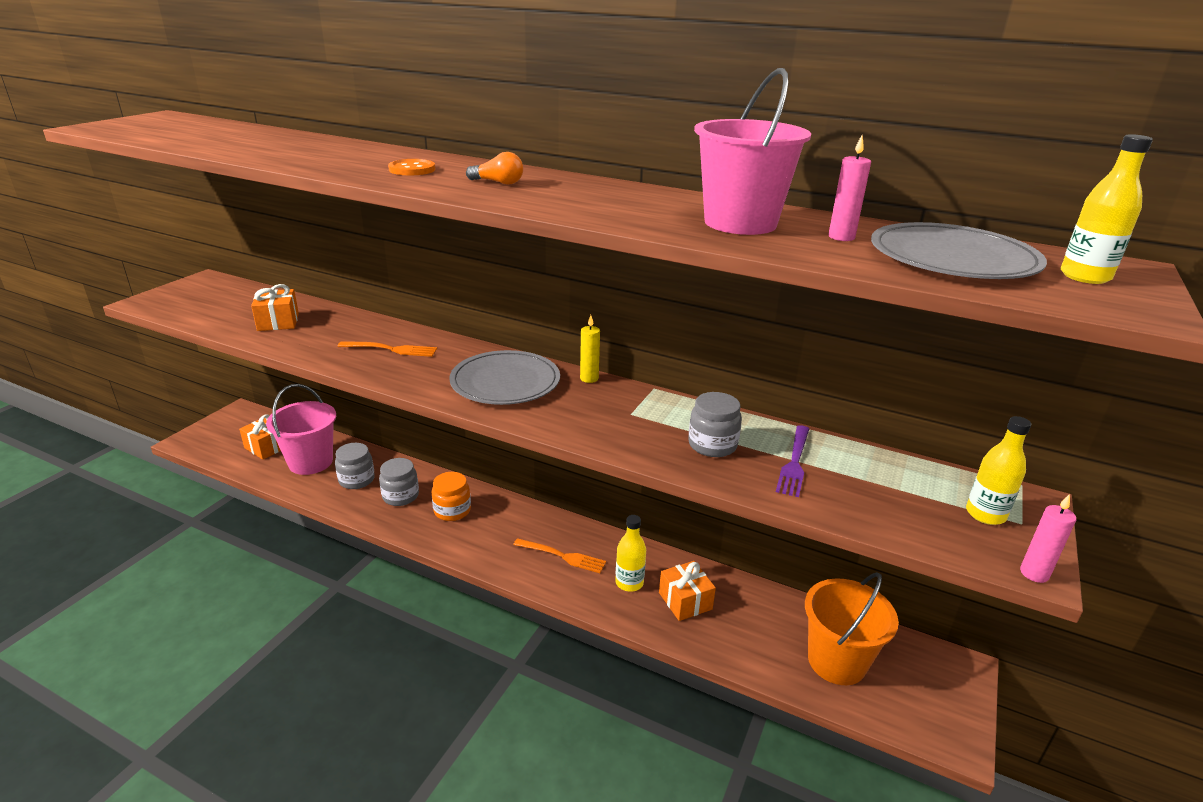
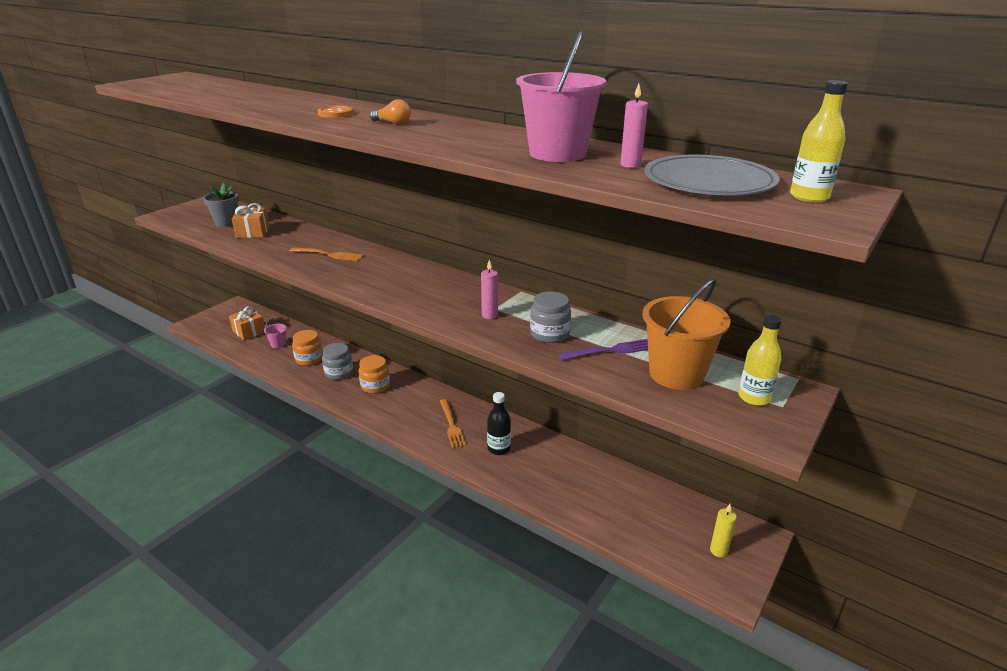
camera: 10 degrees right, 0 degrees up
pink bucket [266,384,336,475] -> pink bucket [264,318,287,348], size x0.44
grey jar [335,443,375,489] -> orange jar [292,330,323,366]
grey plate [449,350,560,405] -> none
orange fork [513,538,606,573] -> orange fork turned 45 degrees clockwise [440,399,466,448]
yellow candle [580,315,600,383] -> yellow candle moved to [710,504,737,557]
yellow bottle [615,515,646,592] -> black bottle [487,392,511,455]
orange gift [659,561,716,621] -> none
purple fork [776,425,809,497] -> purple fork turned 135 degrees counterclockwise [559,339,648,360]
orange bucket [805,572,899,685] -> orange bucket moved to [643,279,731,390]
pink candle [1020,494,1076,583] -> pink candle moved to [481,260,498,319]
none -> grey flower pot [203,183,239,227]

